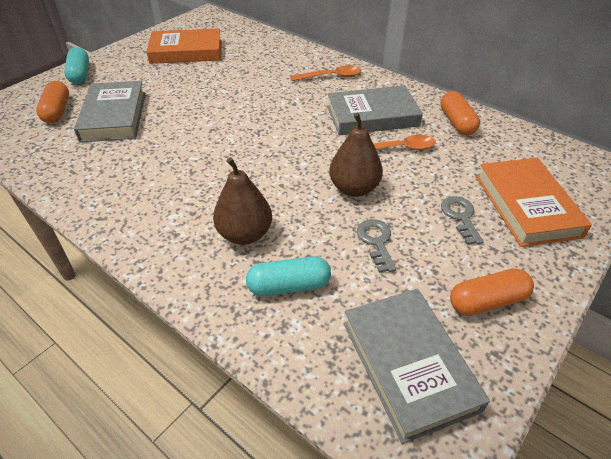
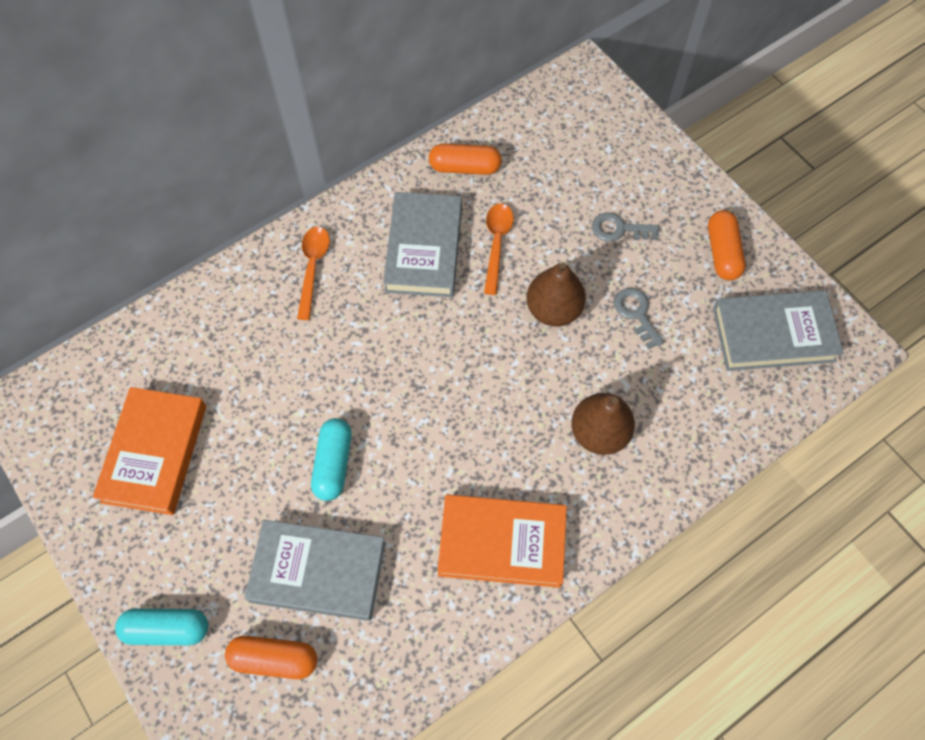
camera: 75 degrees left, 20 degrees up
turquoise capsule [246,256,331,296] -> turquoise capsule moved to [311,418,352,501]
grey key [357,219,396,273] -> grey key turned 60 degrees clockwise [614,288,664,349]
orange book [476,158,592,247] -> orange book moved to [437,494,567,588]

